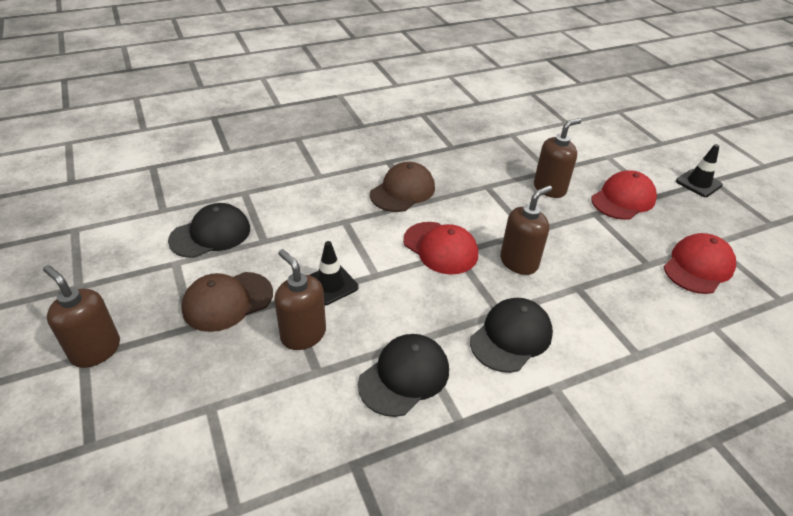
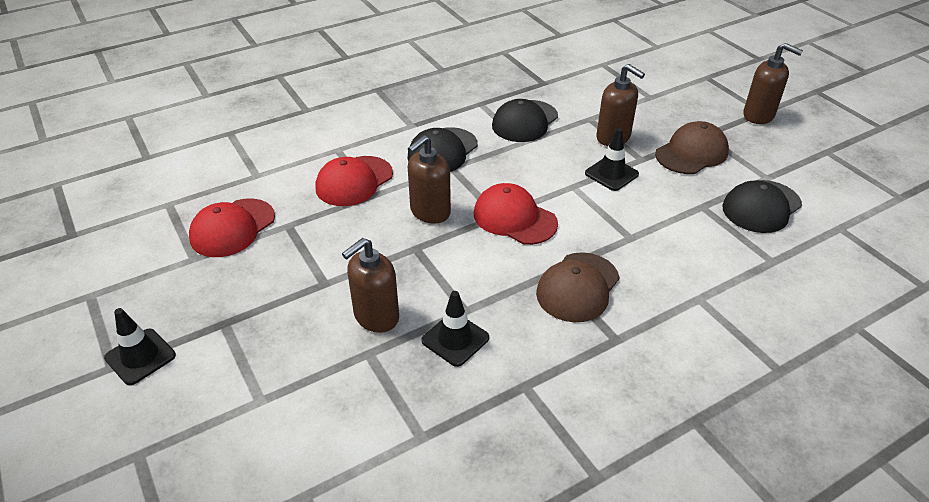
camera: 175 degrees right, 0 degrees up
red cap [591,170,657,220] -> red cap moved to [315,156,393,206]
none -> black traffic cone [421,291,489,367]

